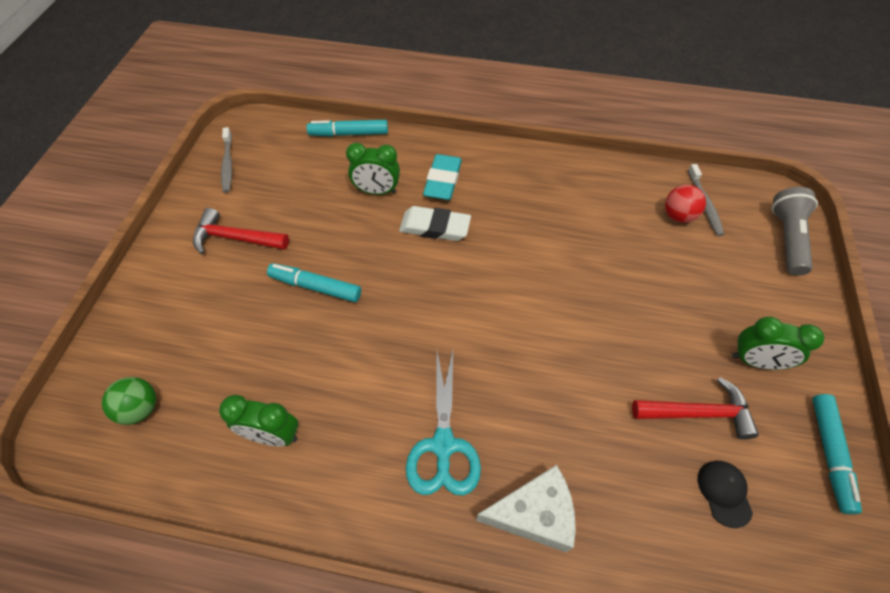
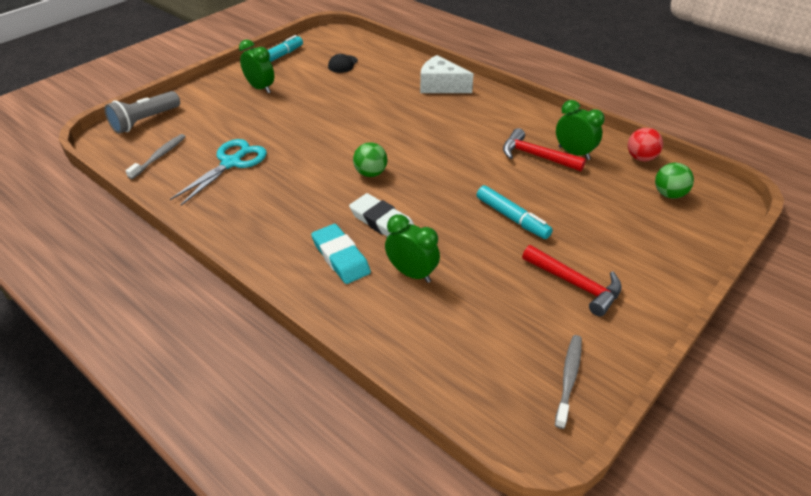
camera: 150 degrees left, 15 degrees down
turquoise marker [307,120,388,137] -> none
turquoise scissors [406,350,481,496] -> turquoise scissors moved to [170,139,267,205]
turquoise eraser [423,154,462,200] -> turquoise eraser turned 75 degrees counterclockwise [311,224,371,284]
red hammer [632,377,759,439] -> red hammer moved to [503,128,586,171]
red ball [665,185,706,223] -> red ball moved to [628,128,663,161]
none -> green ball [353,142,388,177]

